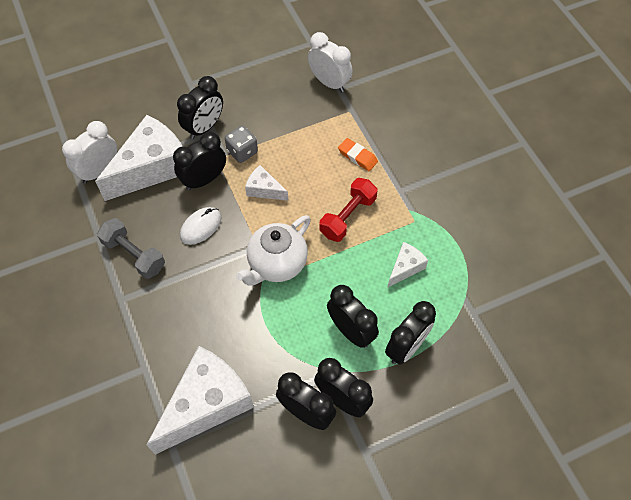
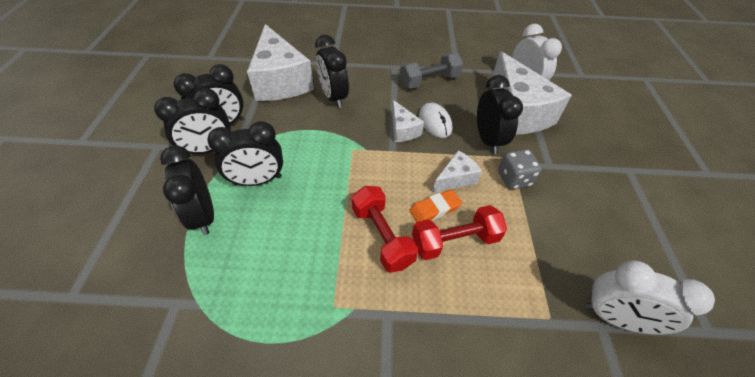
camera: 115 degrees right, 10 degrees down
black clock [177,76,223,139] -> black clock moved to [315,35,349,108]
white teapot [236,215,311,286] -> none
white clock [308,32,353,92] -> white clock turned 45 degrees clockwise [585,260,715,335]
orange eraser [338,138,378,171] -> orange eraser moved to [409,189,462,222]
white cheese [388,242,428,287] -> white cheese moved to [392,100,424,142]
none -> red dumbbell [412,205,507,260]

